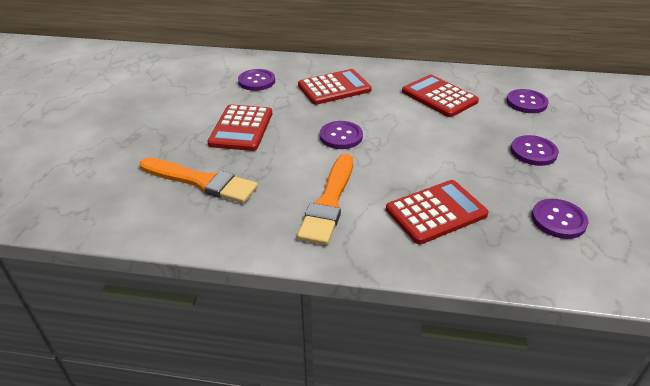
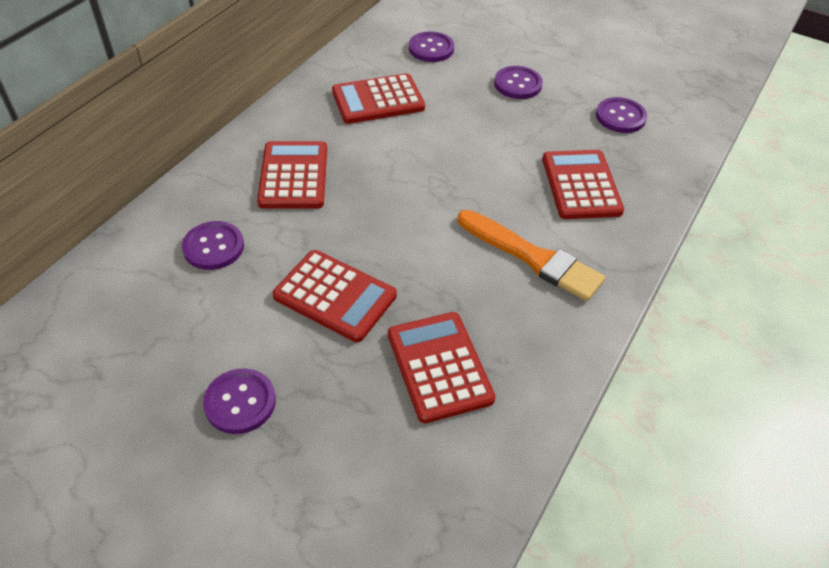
camera: 70 degrees left, 10 degrees up
orange brush [140,157,258,203] -> red calculator [388,312,496,424]
purple button [320,121,363,149] -> purple button moved to [203,368,276,434]

